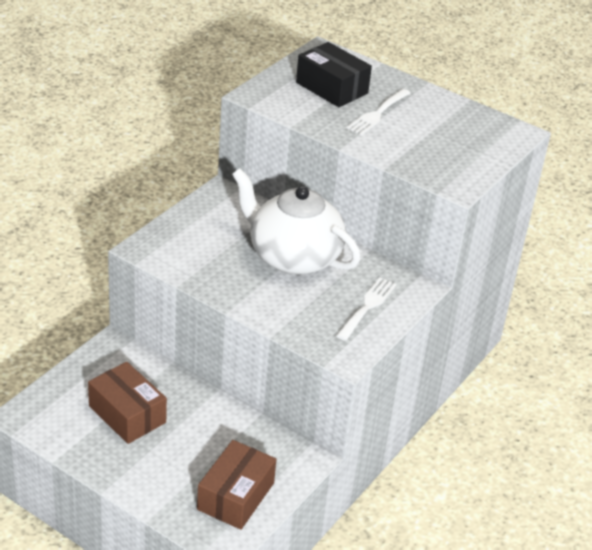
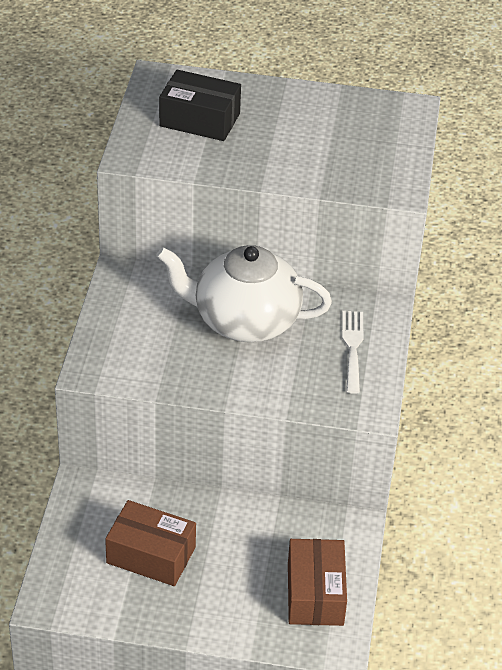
camera: 25 degrees left, 5 degrees up
white fork [346,89,411,135] -> none

